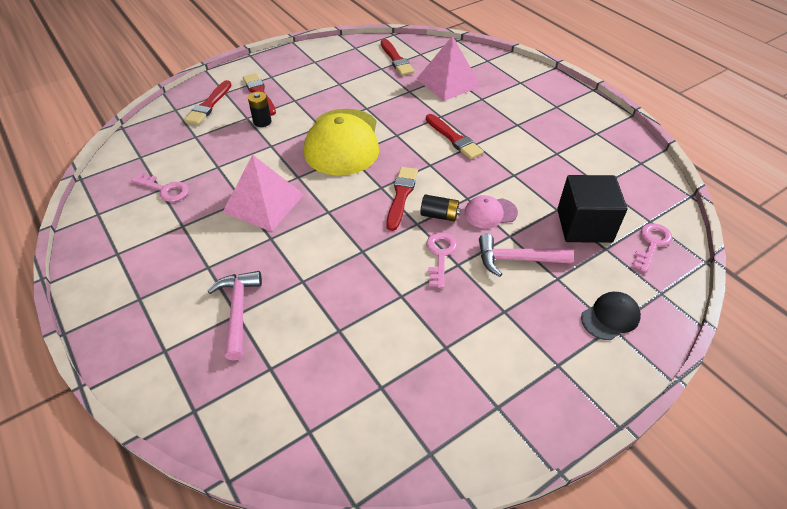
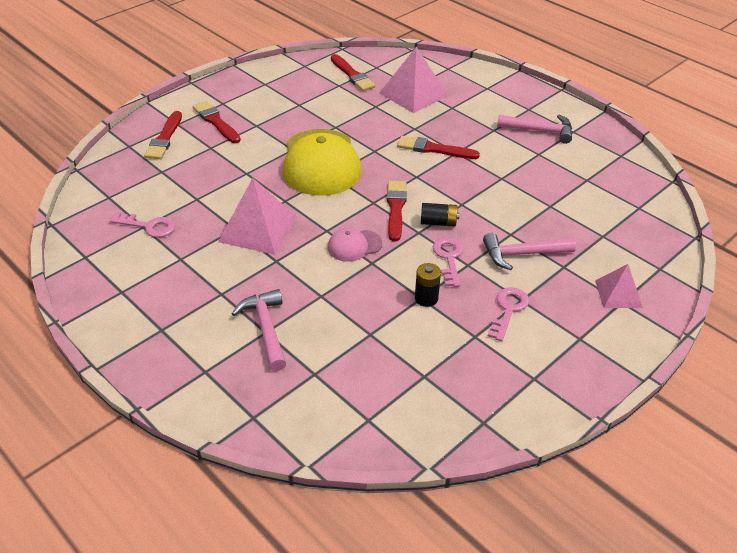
camera: 10 degrees left, 5 degrees down
black battery [248,92,271,127] -> black battery moved to [415,263,441,307]
red brush [426,114,484,159] -> red brush turned 150 degrees clockwise [397,136,480,159]
pink cap [464,195,518,228] -> pink cap moved to [328,228,382,262]
black cube [557,175,627,243] -> none
black cap [581,292,641,340] -> pink pyramid [595,264,643,308]
pink key [632,223,673,273] -> pink key moved to [488,287,529,341]
none -> pink hammer [497,115,572,144]

